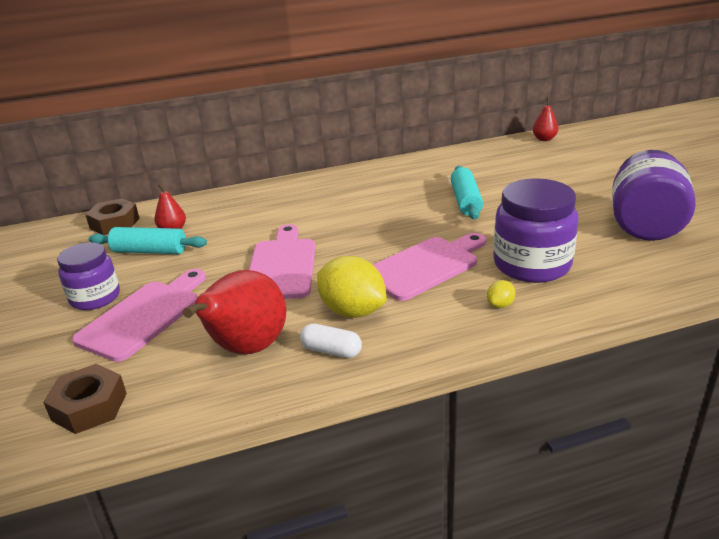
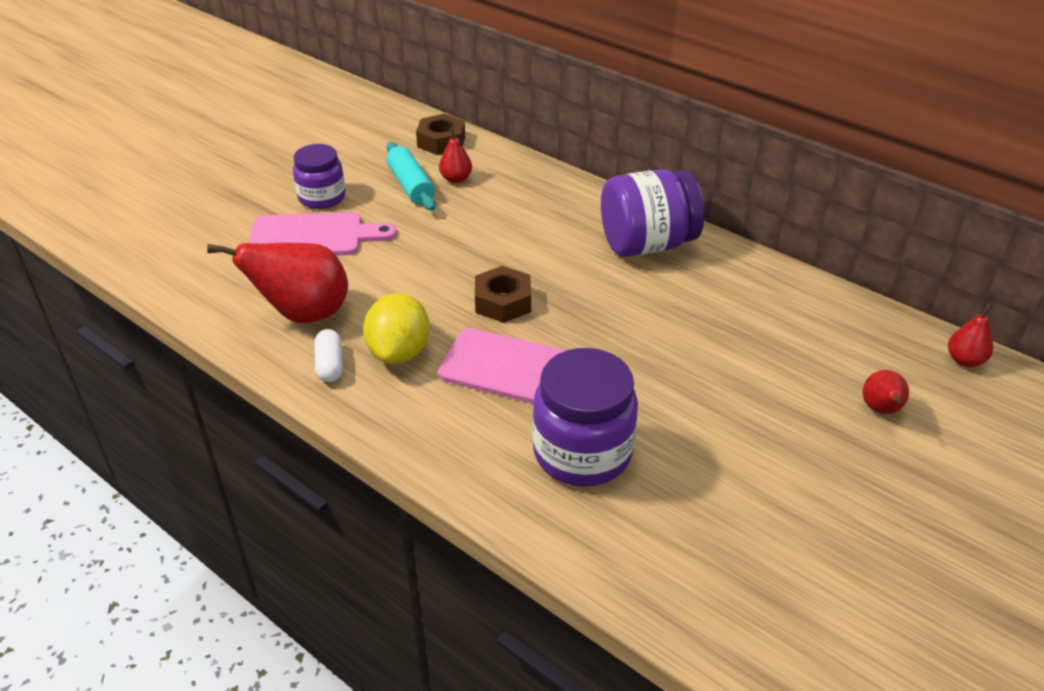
camera: 55 degrees right, 10 degrees up
brown nut [43,364,127,434] -> brown nut moved to [475,266,531,323]
pink cutting board [249,224,315,299] -> none
turquoise rolling pin [451,166,483,219] -> none
yellow lemon [487,280,516,308] -> none
purple jar [612,150,696,241] -> purple jar moved to [601,169,704,257]
none -> red pear [863,370,909,414]

